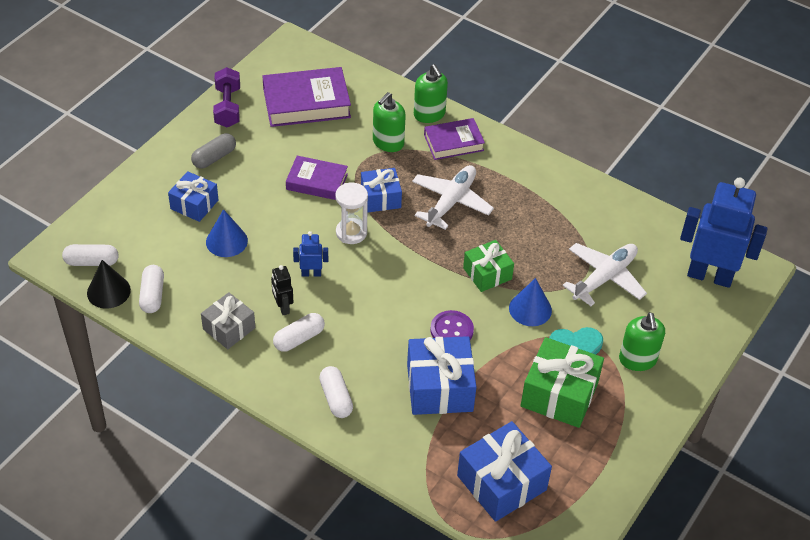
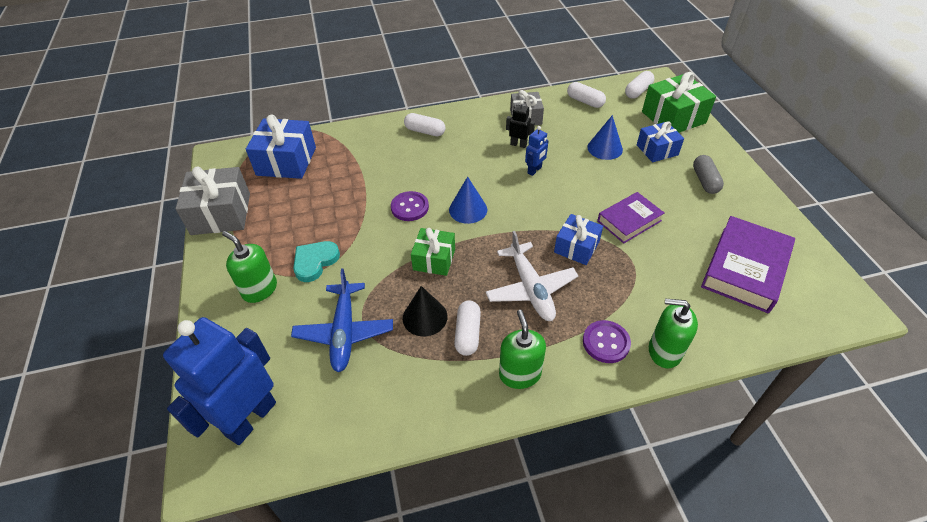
camera: 135 degrees right, 0 degrees up
black cone [87,260,131,309] -> black cone moved to [403,286,448,336]
purple dumbbell [213,67,240,127] -> none
white capsule [273,313,325,352] -> white capsule moved to [454,300,481,356]
white hourglass [335,182,368,244] -> none
green soap dispenser [373,92,406,152] -> green soap dispenser moved to [499,310,546,389]
blue gift [407,336,477,415] -> none
purple book [424,118,485,160] -> purple button [583,320,631,363]
blue cone [509,278,552,326] -> blue cone moved to [449,177,487,224]
green gift [521,337,604,428] -> green gift moved to [642,72,716,133]
white plane [562,243,647,306] -> blue plane [291,269,393,372]
blue robot [680,177,768,288] -> blue robot turned 150 degrees clockwise [163,317,276,445]
none -> grey gift [175,166,250,235]

